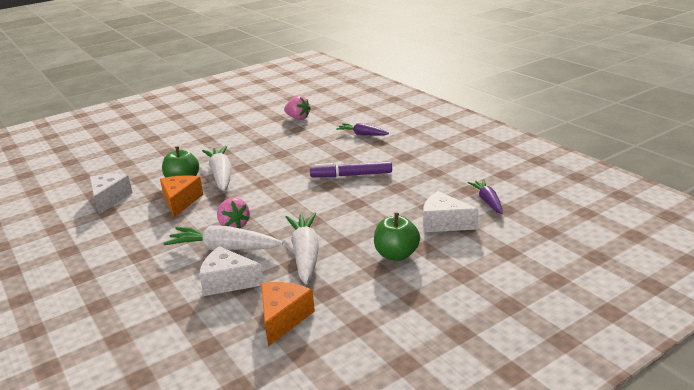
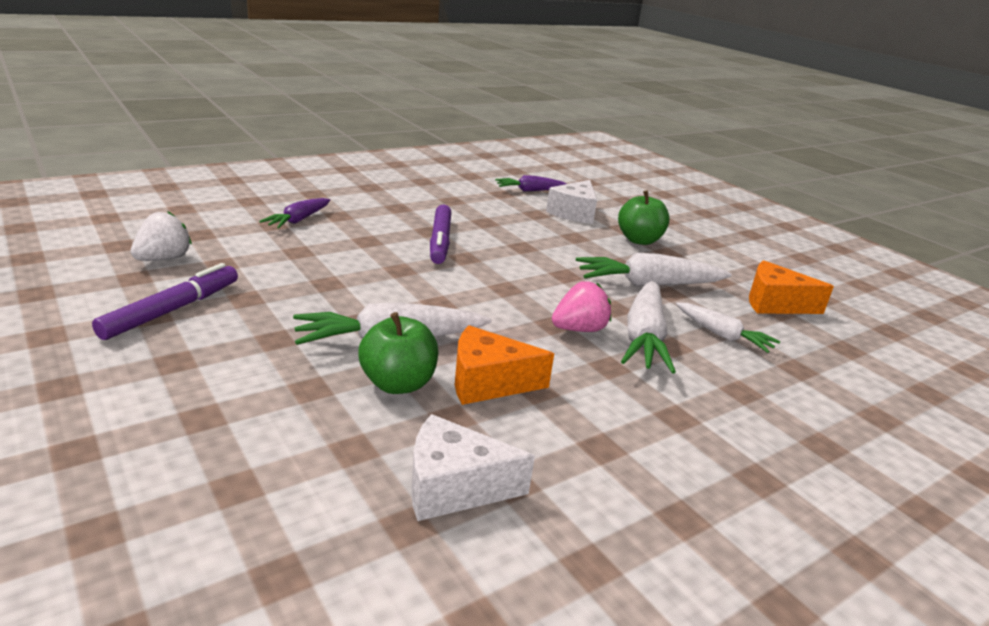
camera: 95 degrees left, 0 degrees up
white cheese [199,246,264,296] -> white carrot [676,302,780,353]
pink strawberry [284,96,311,120] -> white strawberry [131,212,192,261]
none -> purple marker [92,263,238,340]

